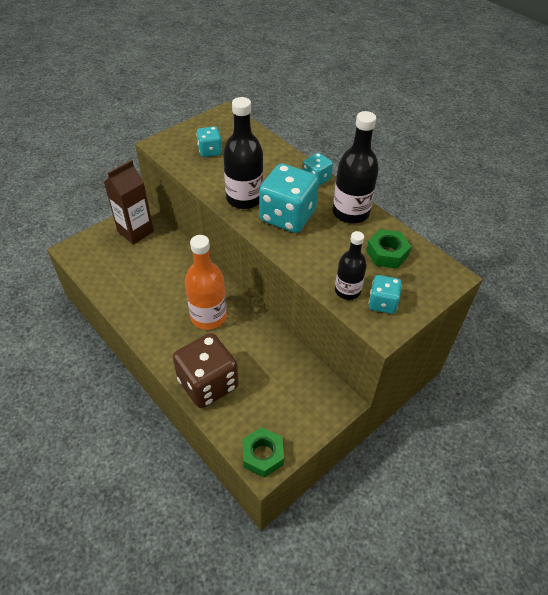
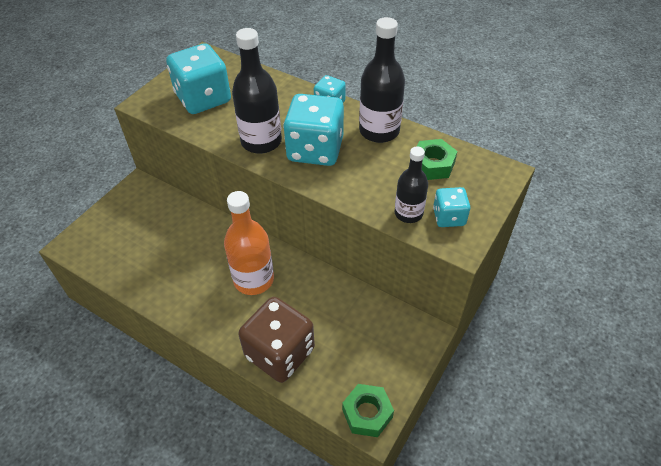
camera: 15 degrees left, 0 degrees up
brown carton [104,160,154,244] -> none
turquoise dice [196,126,222,157] -> turquoise dice [166,43,231,114], size x1.90

